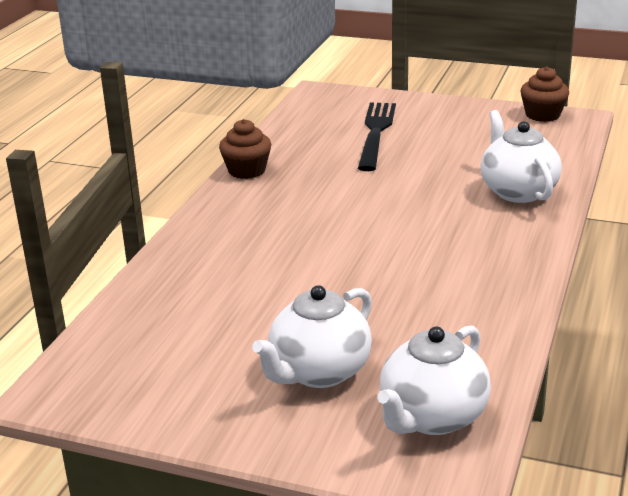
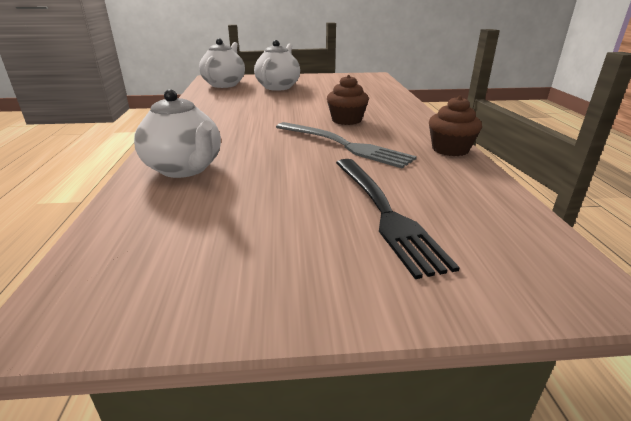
camera: 155 degrees right, 0 degrees up
brown cupcake [521,66,569,122] -> brown cupcake moved to [327,75,369,125]
none -> grey fork [276,122,417,168]

